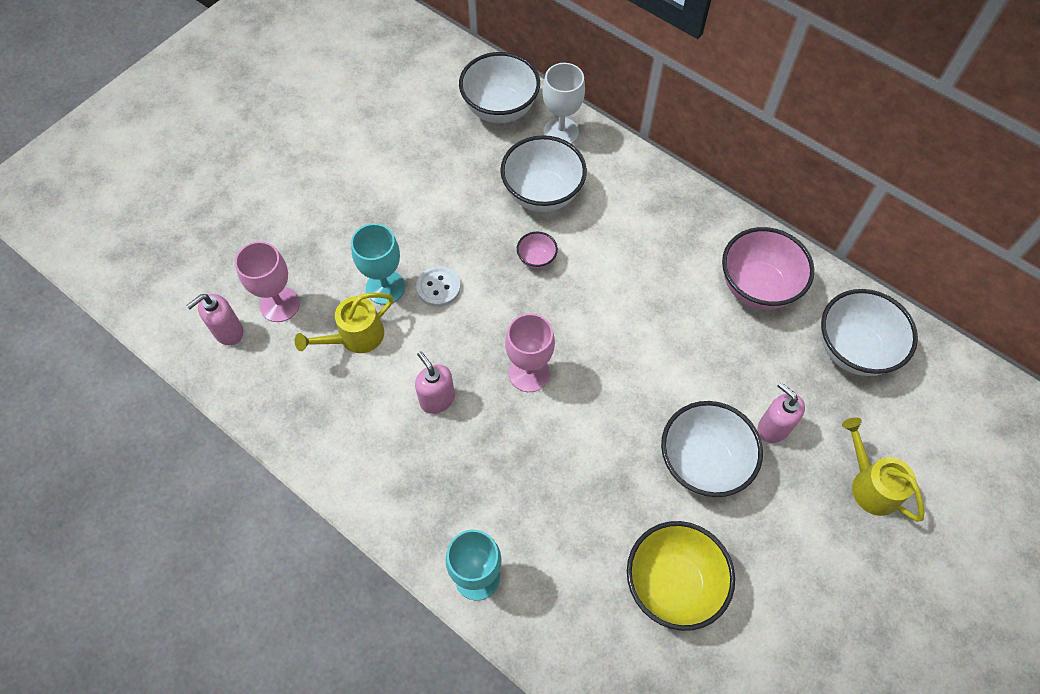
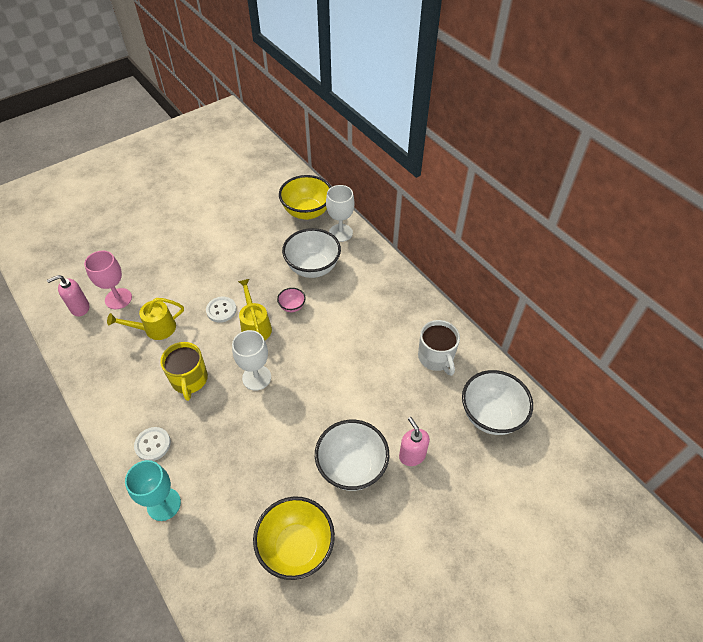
camera: 15 degrees right, 10 degrees down
turquoise goblet [351,223,405,305] -> none
pink soap dispenser [415,351,455,414] -> yellow mug [160,342,208,401]
white bowl [459,52,540,123] -> yellow bowl [279,175,331,220]
pink goblet [505,313,555,392] -> white goblet [232,330,271,391]
pink bowl [722,227,814,310] -> white mug [418,320,460,376]
yellow watering can [842,417,925,522] -> yellow watering can moved to [238,279,272,340]
none -> white button [134,427,171,461]

